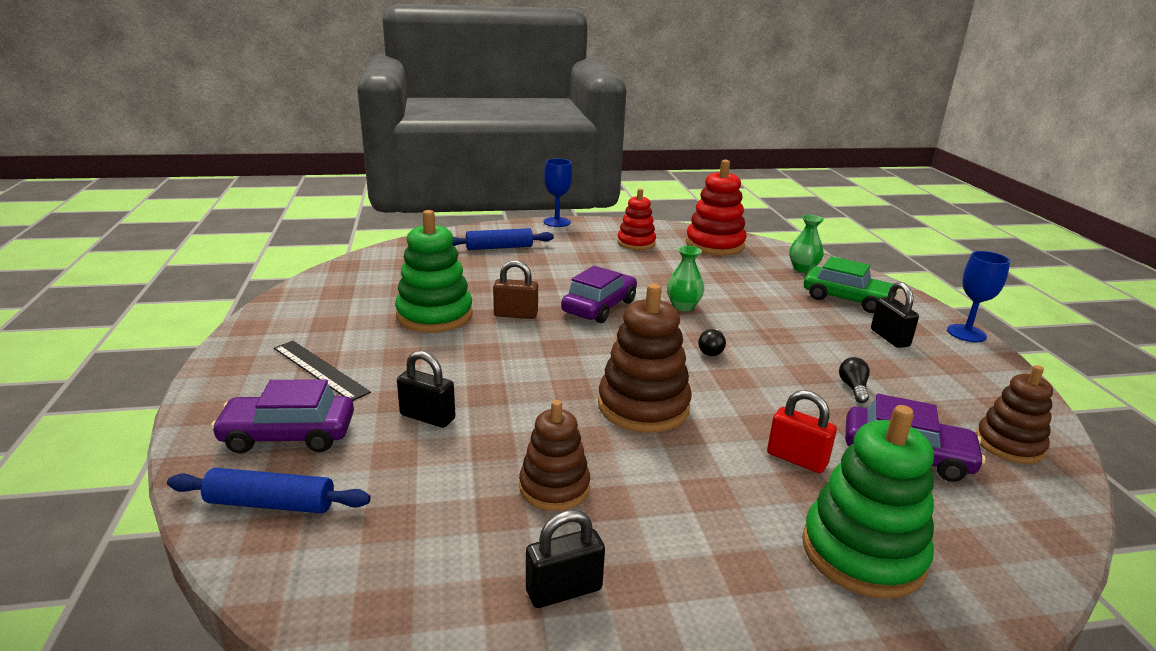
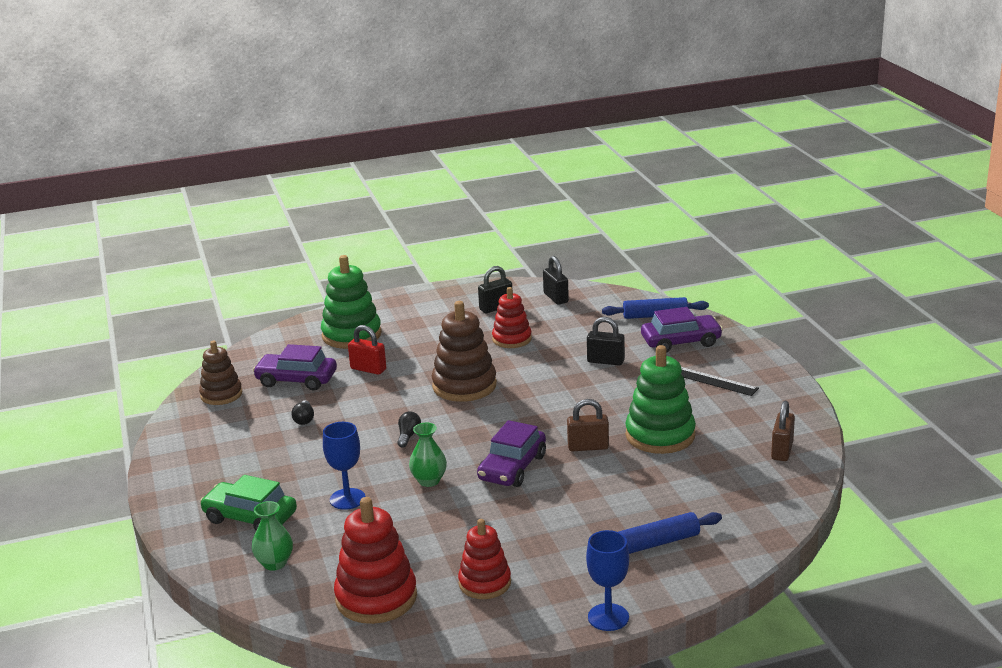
camera: 175 degrees right, 0 degrees up
brown stacking toy [519,400,590,511] -> red stacking toy [492,287,532,348]
black padlock [871,282,919,348] -> black padlock moved to [543,256,569,305]
blue goblet [947,251,1010,342] -> blue goblet moved to [323,422,366,510]
none -> brown padlock [771,401,795,461]

